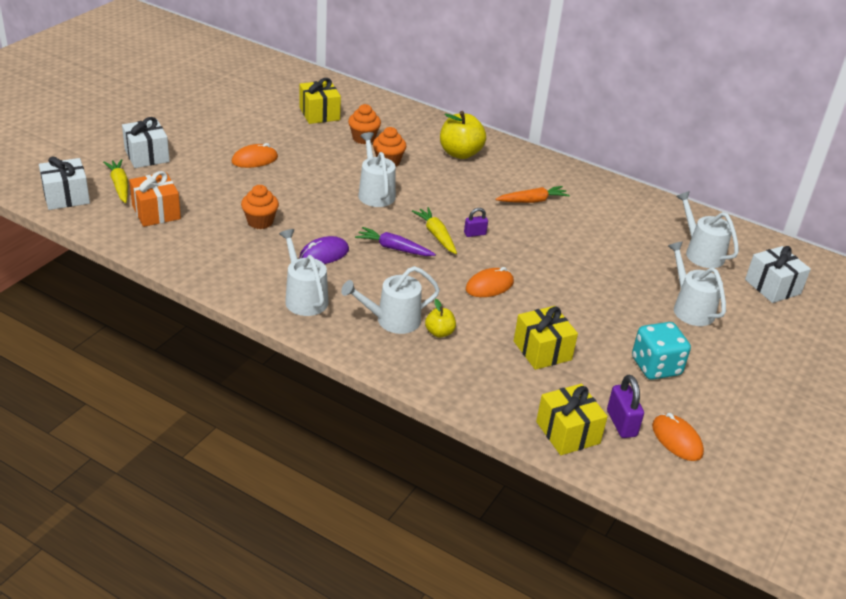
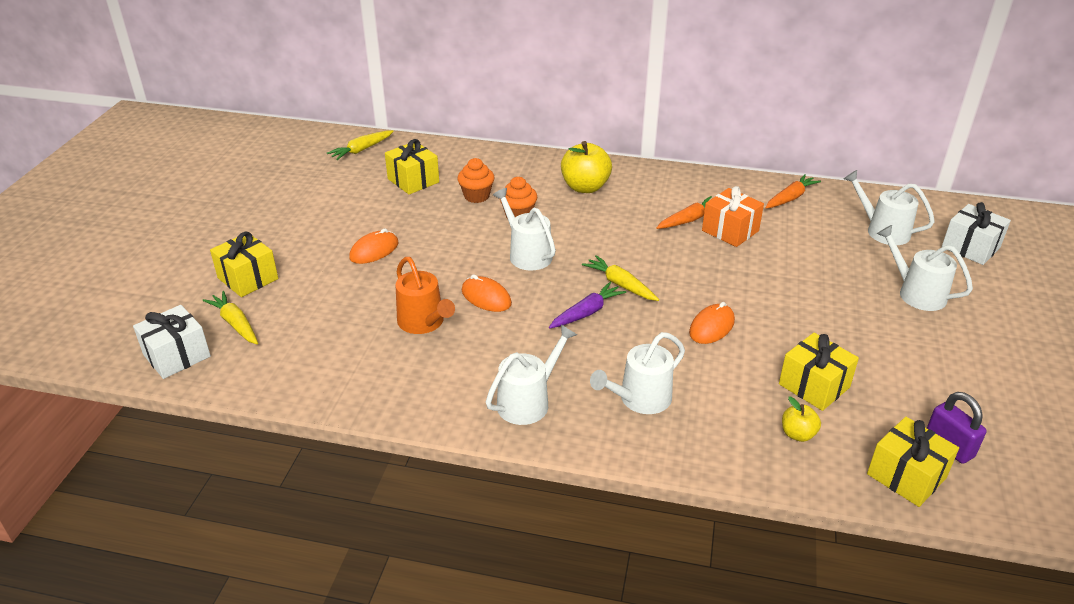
camera: 15 degrees left, 0 degrees up
white gift [122,117,170,168] -> yellow gift [210,232,278,297]
orange gift [129,171,181,227] -> orange gift moved to [702,186,764,247]
orange cupcake [241,185,279,229] -> orange watering can [396,257,455,334]
white watering can [279,229,329,316] -> white watering can turned 90 degrees clockwise [486,325,577,425]
purple mouse [299,236,349,264] -> none
purple carrot [355,227,436,256] -> purple carrot turned 135 degrees clockwise [549,282,626,329]
yellow apple [425,299,456,338] -> yellow apple moved to [782,397,821,442]
purple padlock [464,208,488,237] -> none
turquoise dice [632,322,691,380] -> none
orange mouse [652,413,704,461] -> orange mouse moved to [462,274,512,312]
none -> yellow carrot [327,130,394,160]
none -> orange carrot [765,174,821,209]

